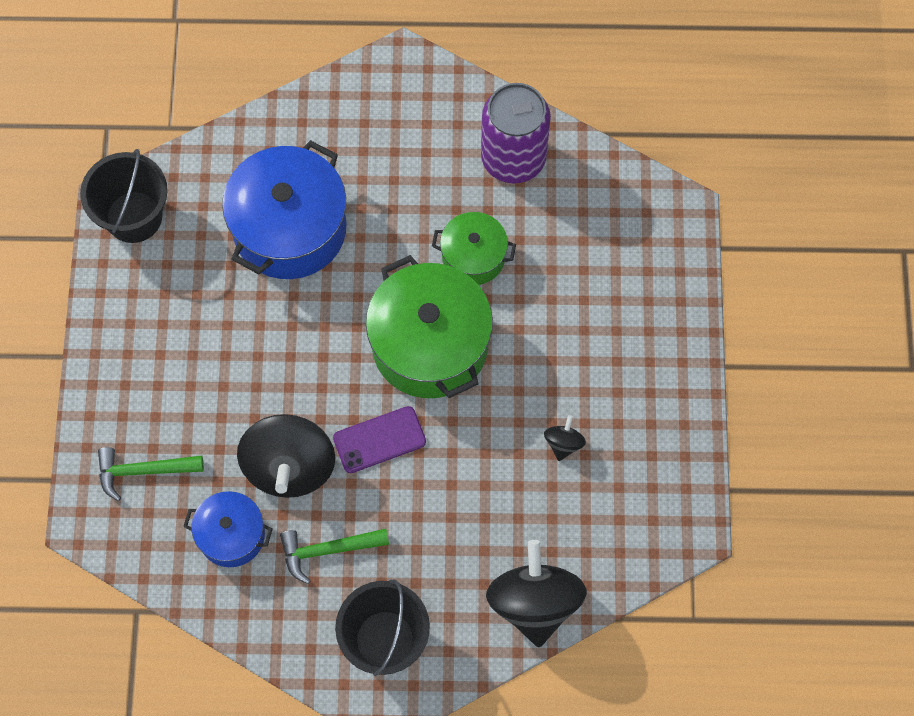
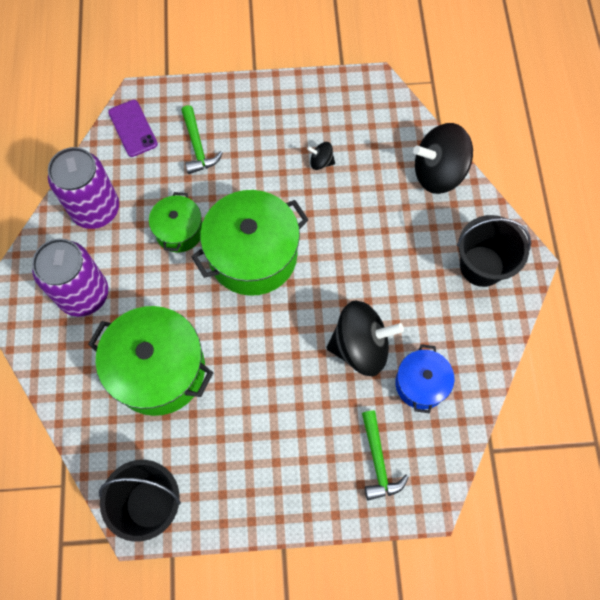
camera: 95 degrees left, 0 degrees up
blue pot [222,140,347,279] -> green pot [88,306,213,416]
green hammer [280,528,389,584] -> green hammer moved to [181,105,223,174]
purple phone [333,406,426,473] -> purple phone moved to [108,100,158,157]
none -> purple can [32,238,108,317]

